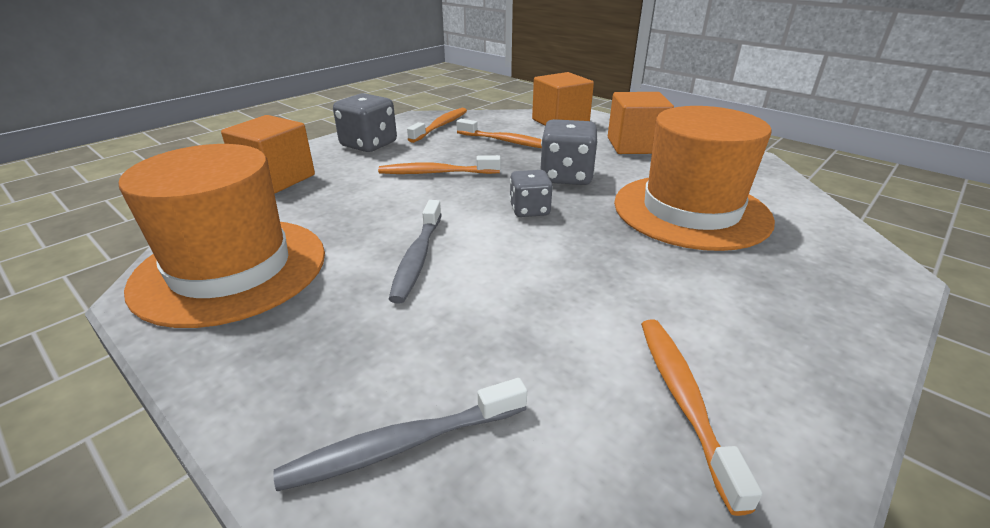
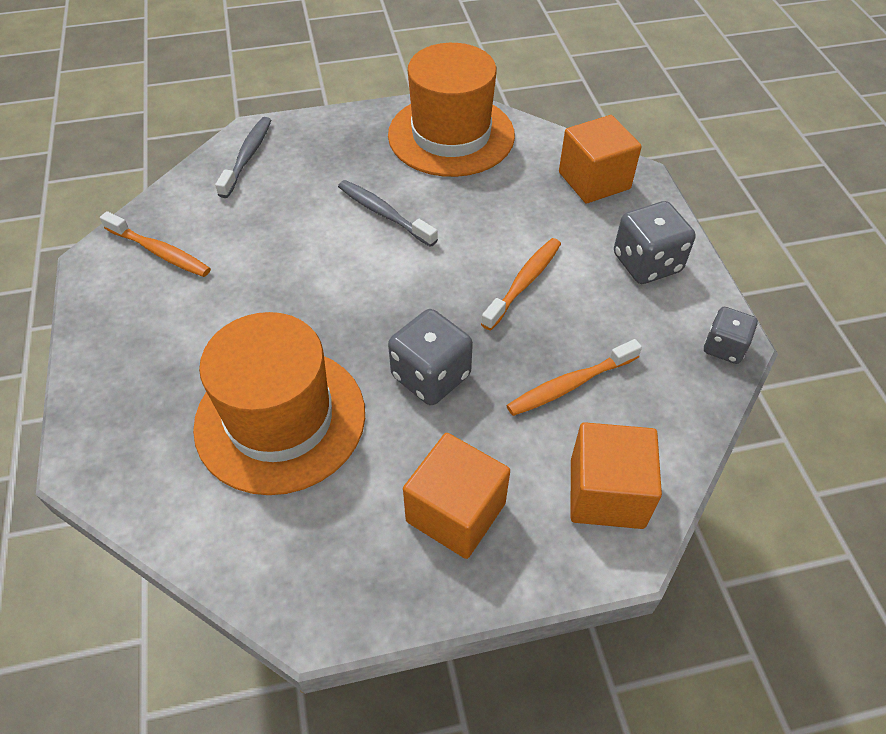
camera: 125 degrees right, 20 degrees up
orange toothbrush [407,108,467,143] -> none
grey dice [510,170,553,217] -> grey dice moved to [704,307,758,364]

